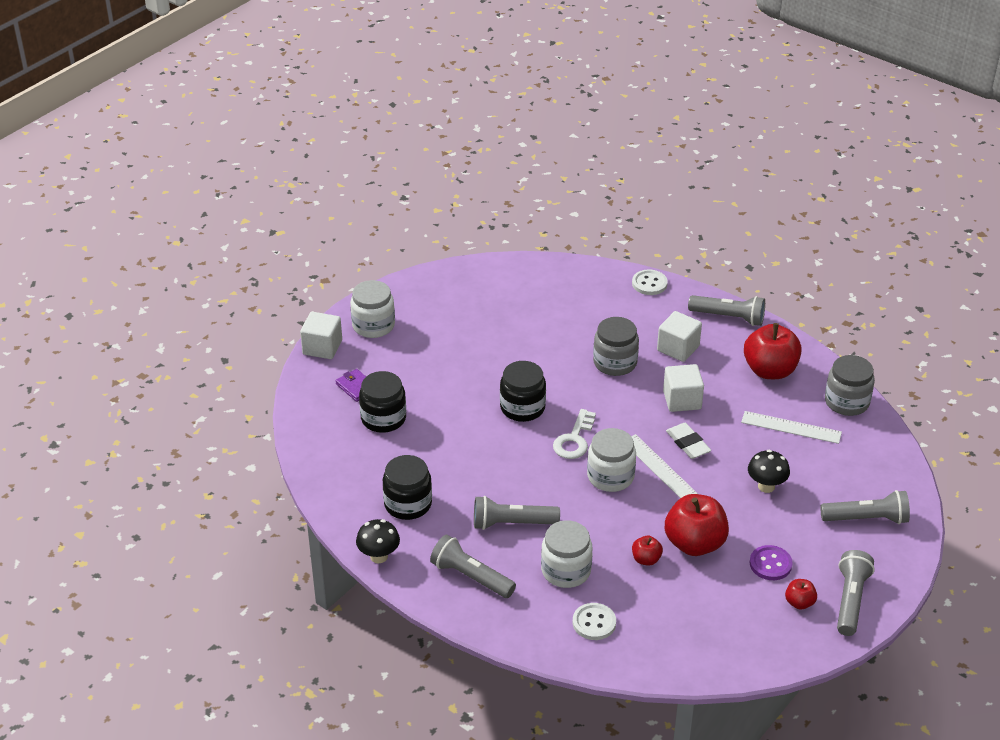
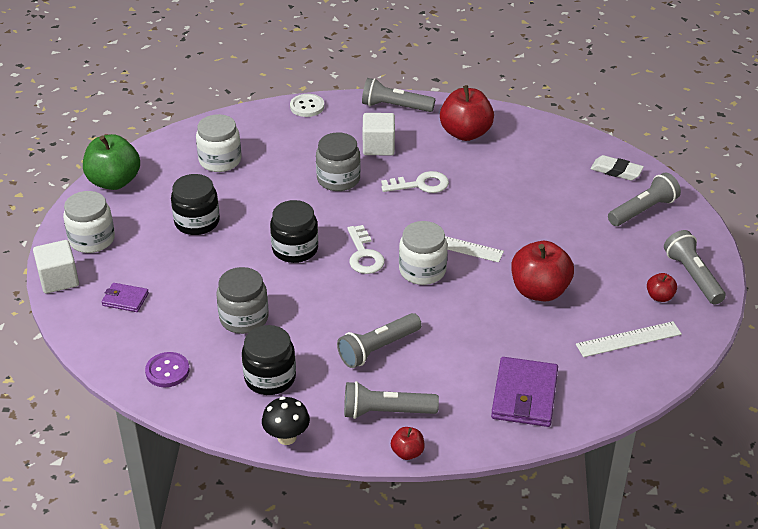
camera: 35 degrees left, 0 degrees up
black jar [359,371,406,433] -> black jar moved to [171,174,220,235]
white jar [541,520,592,588] -> white jar moved to [196,114,241,172]
white button [573,603,616,640] -> purple wallet [491,357,558,427]
red apple [632,536,663,566] -> red apple moved to [391,427,425,460]
white cube [663,364,704,412] -> white key [381,171,449,193]
white eraser [666,423,711,459] -> white eraser moved to [590,155,644,180]
grey flashlight [688,295,765,326] -> grey flashlight turned 150 degrees counterclockwise [362,78,435,112]
white ruler [741,411,842,444] -> white ruler moved to [576,321,682,357]
black mushroom [748,450,790,493] -> none
purple button [750,545,793,580] -> purple button moved to [145,352,189,387]
grey jar [825,355,875,416] -> grey jar moved to [217,267,269,334]
none -> green apple [83,134,140,190]

